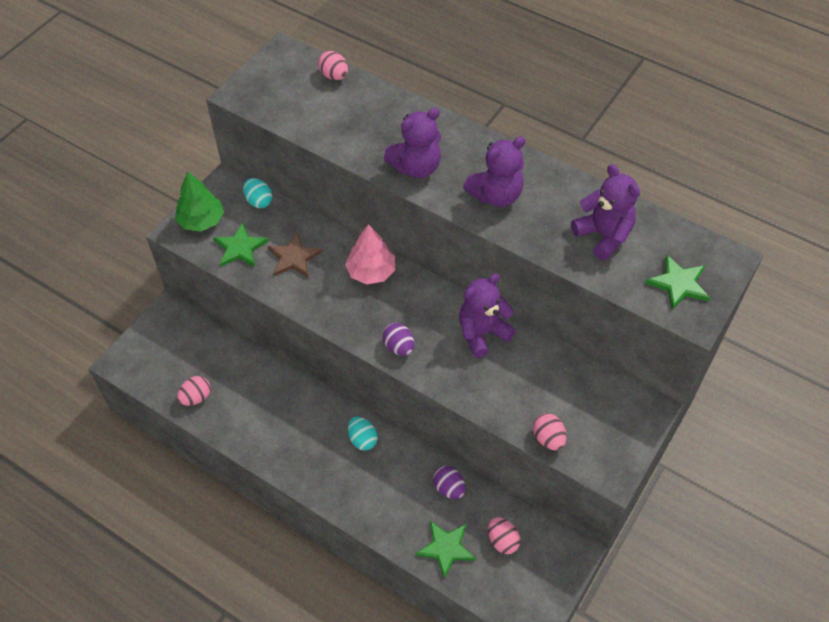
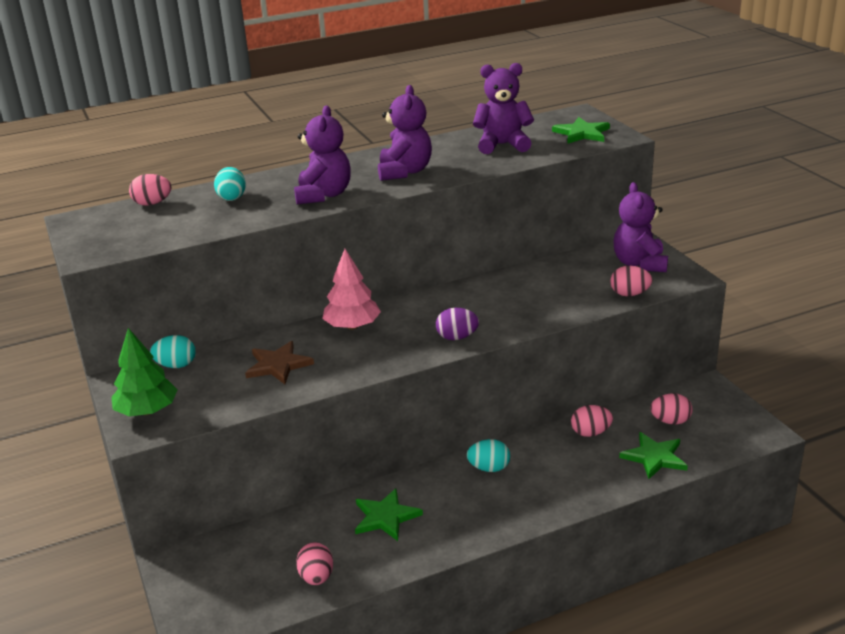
camera: 55 degrees left, 25 degrees down
green star [213,223,269,267] -> green star moved to [355,488,423,541]
purple egg [433,466,465,499] -> pink egg [571,405,613,437]
purple teddy bear [459,274,516,358] -> purple teddy bear moved to [613,182,668,272]
none -> turquoise egg [214,167,246,201]

